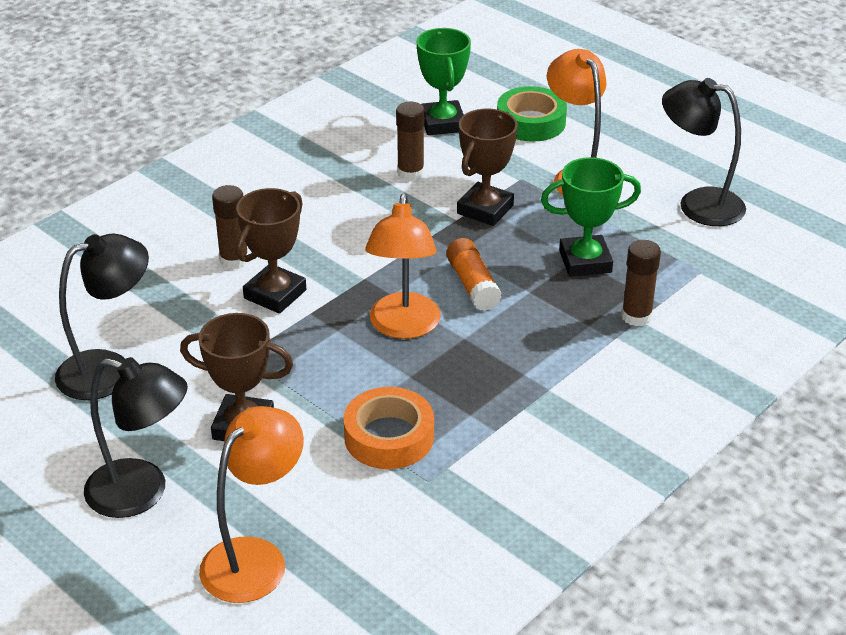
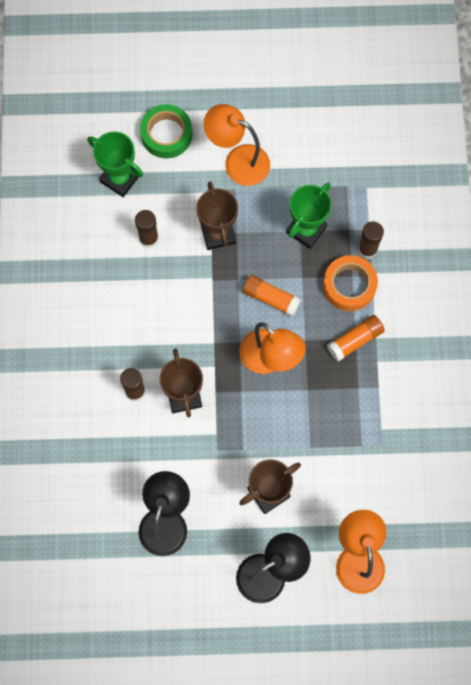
camera: 45 degrees left, 35 degrees up
orange tape [344,387,434,469] -> orange tape moved to [323,255,378,311]
black lamp [662,78,746,226] -> none
none -> orange glue stick [327,315,385,362]

